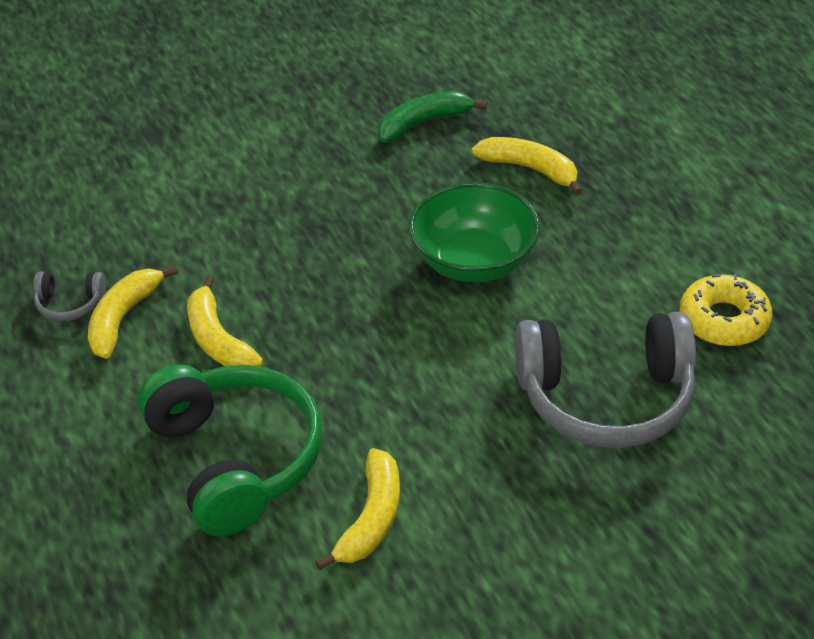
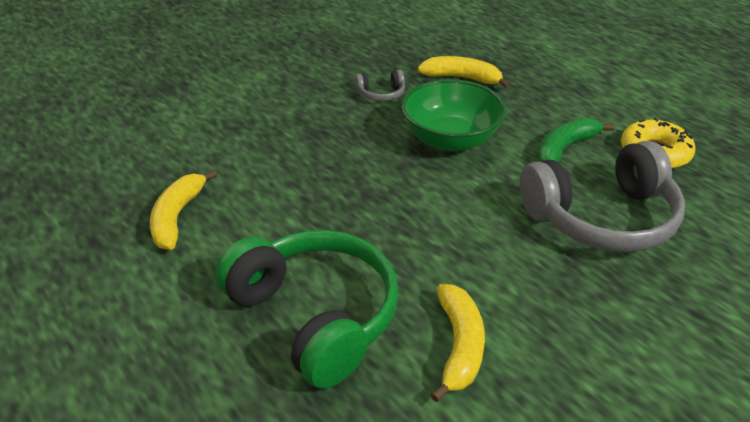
camera: 15 degrees left, 5 degrees down
grey headphones [34,271,106,321] -> grey headphones moved to [355,69,405,101]
yellow banana [187,275,263,366] -> none
green banana [378,91,487,143] -> green banana moved to [537,118,615,162]

